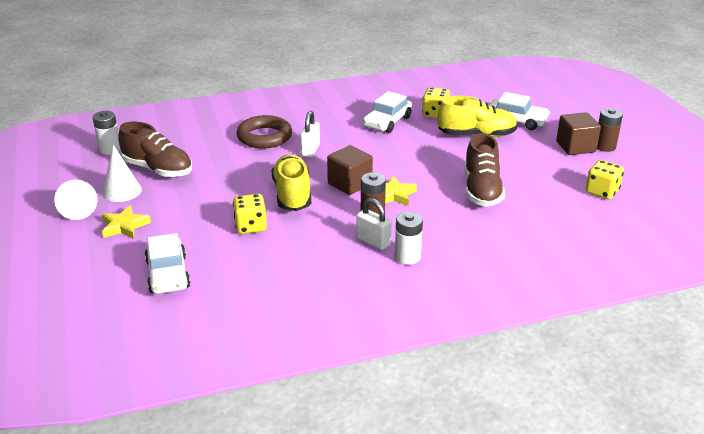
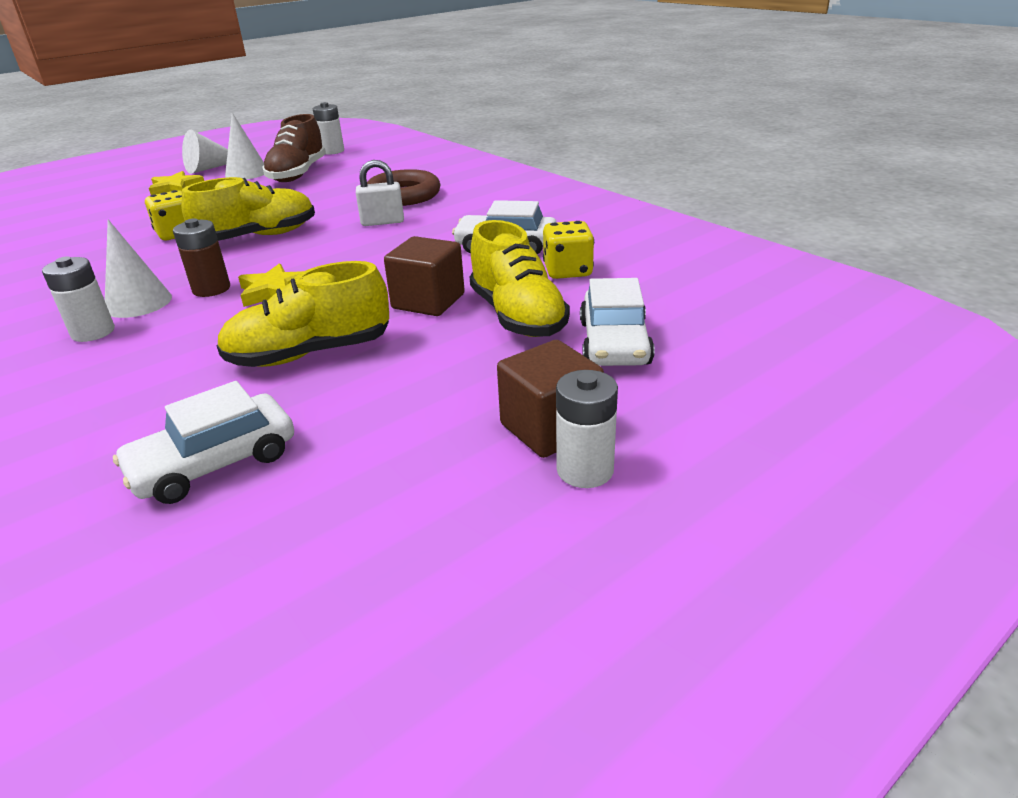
camera: 70 degrees right, 0 degrees up
white car [145,233,191,294] -> white car moved to [113,381,294,504]
brown cube [327,145,373,195] -> brown cube moved to [384,236,465,316]
white padlock [356,198,392,250] -> white cone [105,220,172,318]
brown shoe [464,133,505,207] -> yellow shoe [217,261,389,367]
yellow dice [586,160,624,199] -> none
brown battery [597,108,623,152] -> white battery [556,370,618,488]

